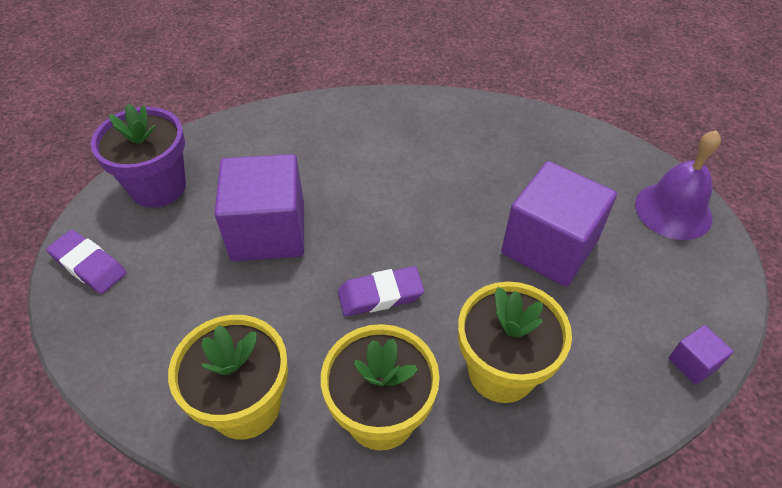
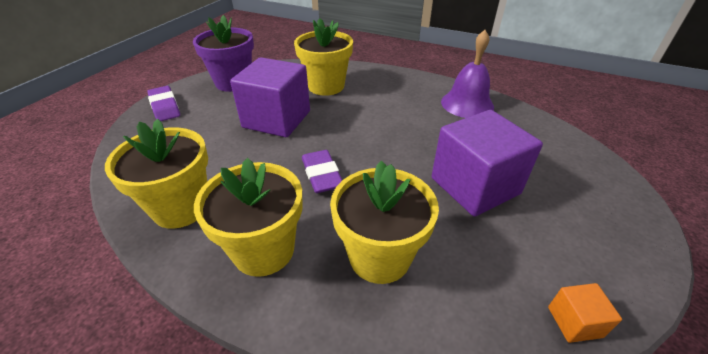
camera: 25 degrees right, 10 degrees down
purple eraser [338,266,424,316] -> purple eraser turned 60 degrees clockwise [302,150,342,193]
purple bell [635,130,721,240] -> purple bell moved to [441,30,494,118]
purple cube [669,325,734,385] -> orange cube [548,283,622,343]
none -> yellow flower pot [294,18,353,96]

